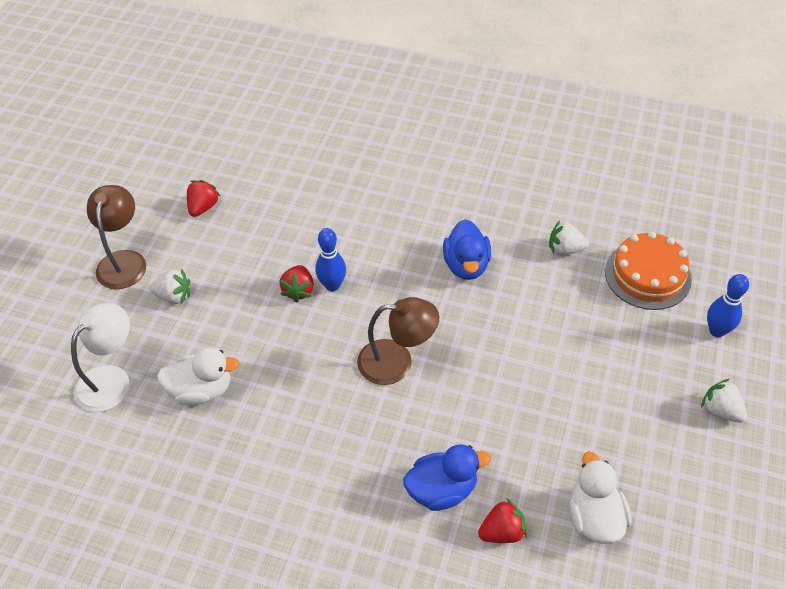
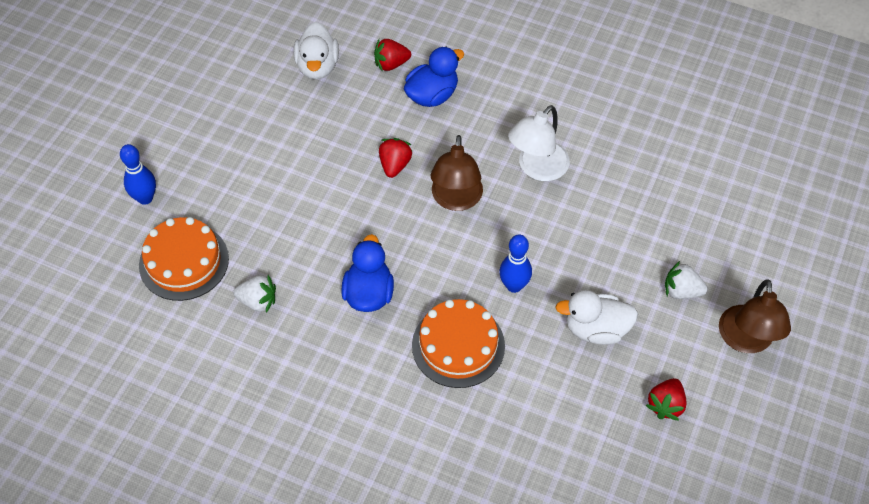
camera: 175 degrees left, 5 degrees up
white lamp [71,303,130,412] -> white lamp moved to [508,105,570,181]
white duck [157,347,240,405] -> white duck moved to [555,290,638,345]
red strawberry [279,265,314,303] -> red strawberry moved to [379,138,413,178]
brown lamp [357,297,439,385] -> brown lamp turned 90 degrees counterclockwise [431,135,483,211]
blue duck [403,444,491,511] -> blue duck turned 150 degrees clockwise [404,47,464,107]
white strawberry [701,379,747,423] -> none
none -> orange cake [412,299,505,388]

